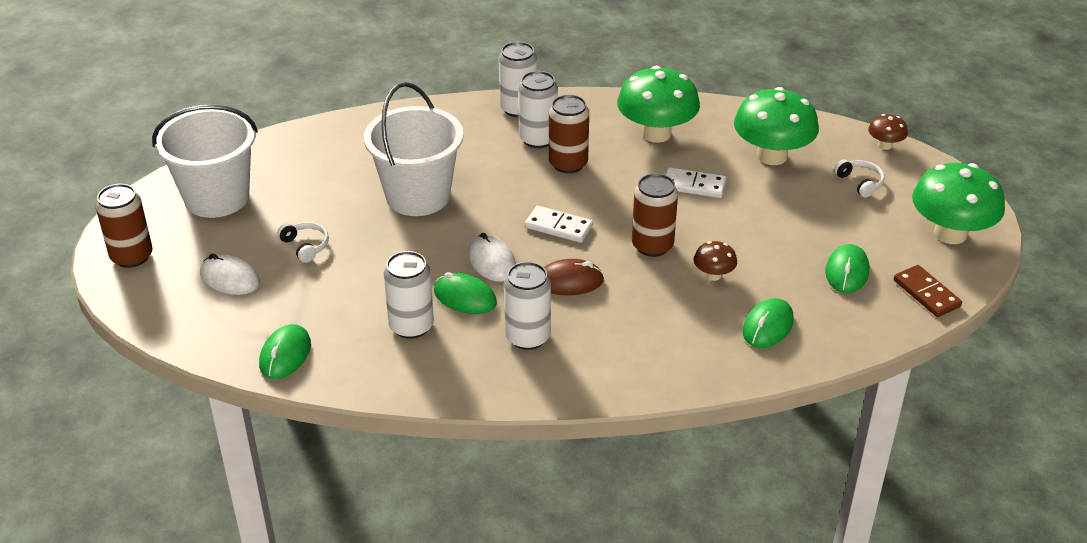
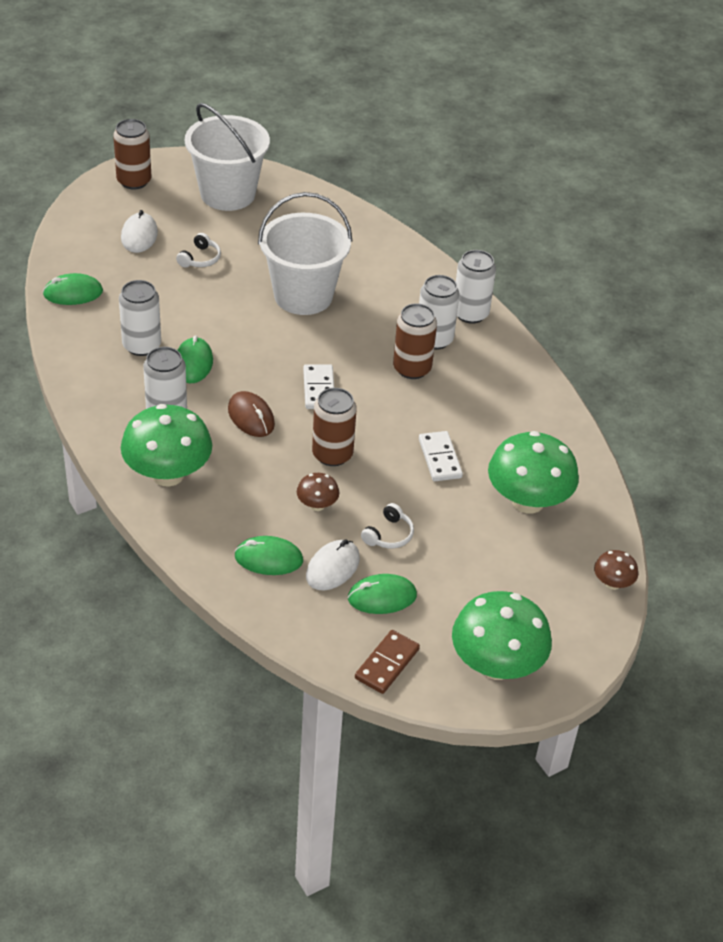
camera: 60 degrees right, 5 degrees up
white mouse [468,233,516,282] -> white mouse moved to [306,540,360,590]
green mushroom [617,66,700,143] -> green mushroom moved to [121,404,212,487]
white headphones [834,159,885,198] -> white headphones moved to [361,503,414,548]

